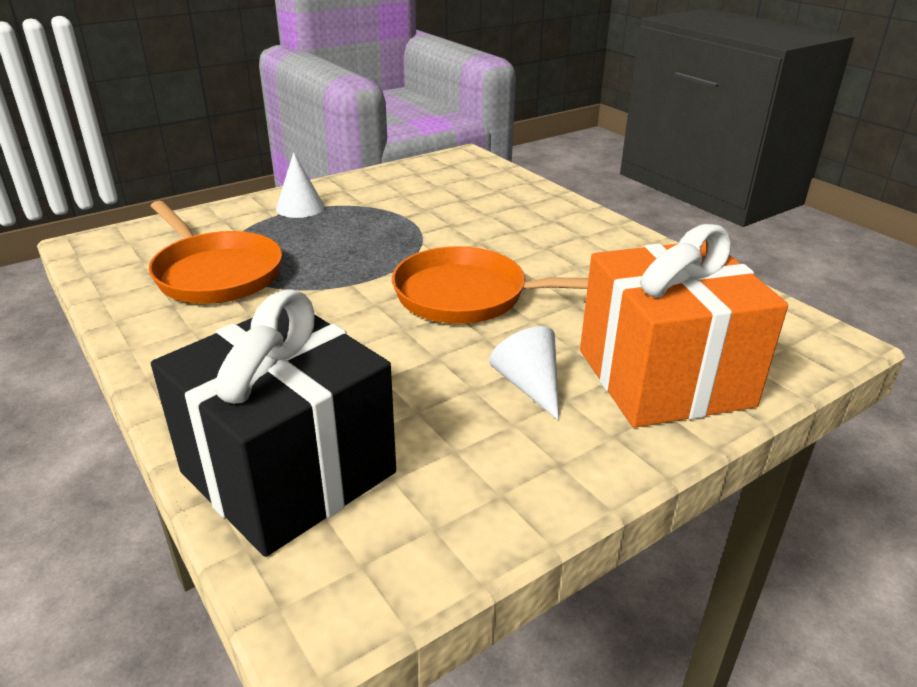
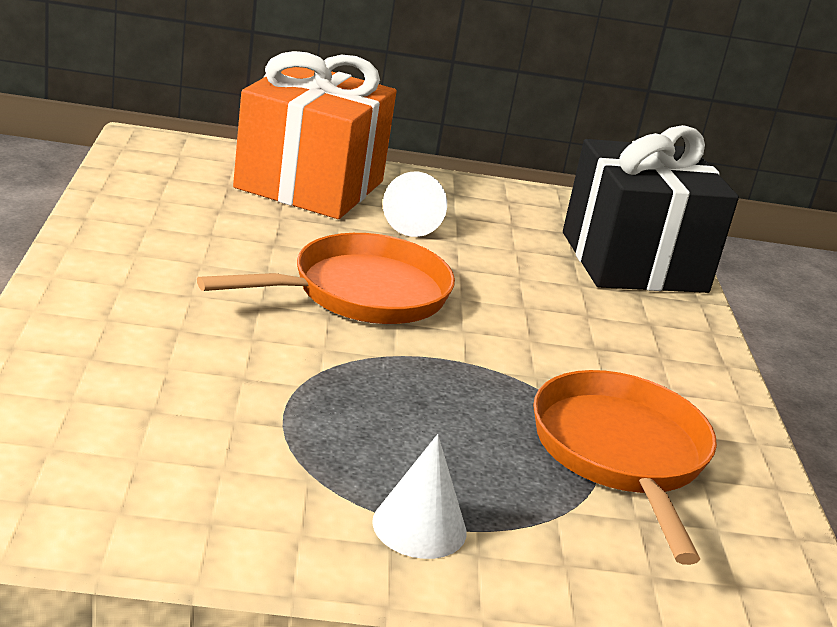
camera: 150 degrees left, 5 degrees down
orange pan [392,246,589,324] -> orange pan turned 75 degrees counterclockwise [197,233,455,324]

